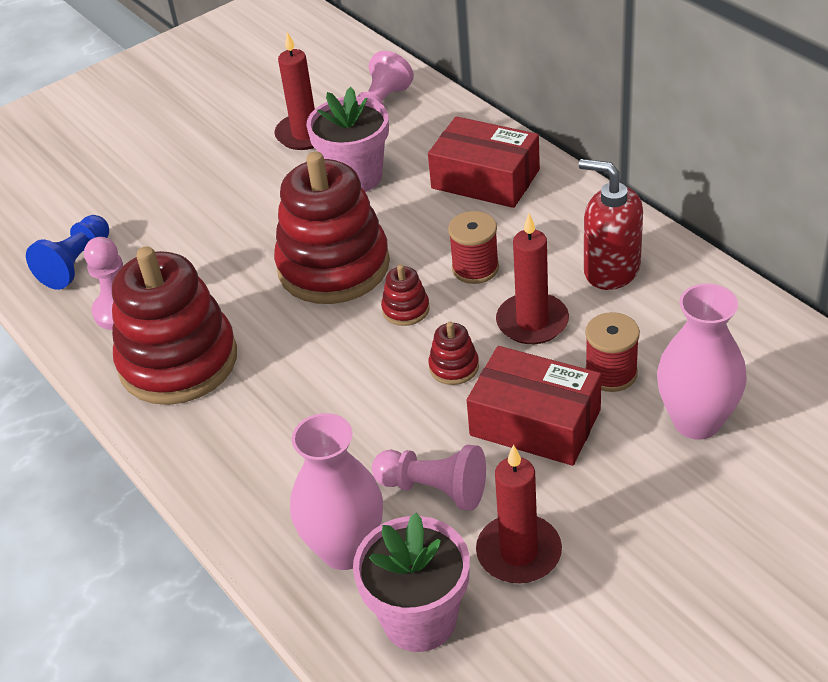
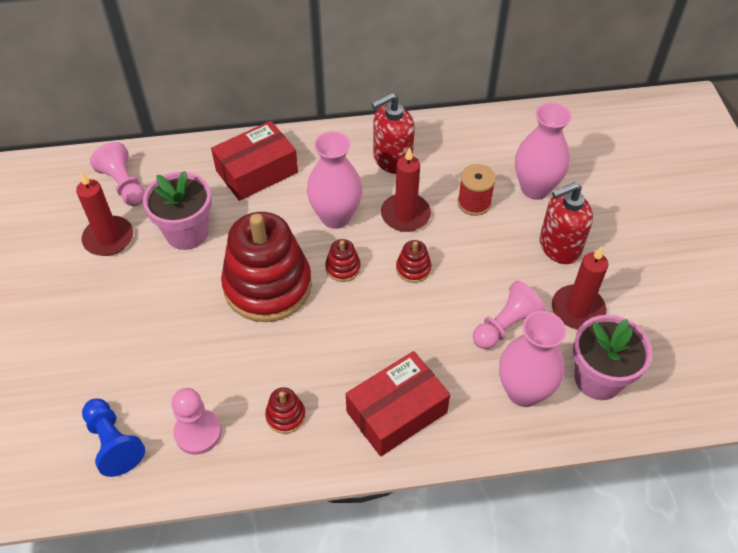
camera: 65 degrees left, 10 degrees up
red stacking toy [112,246,237,405] -> red stacking toy [265,387,305,434], size x0.40
red spool [448,211,499,284] -> pink vase [307,131,362,229]
red box [467,346,601,466] -> red box moved to [346,351,450,457]
none -> red soap dispenser [540,182,593,264]

